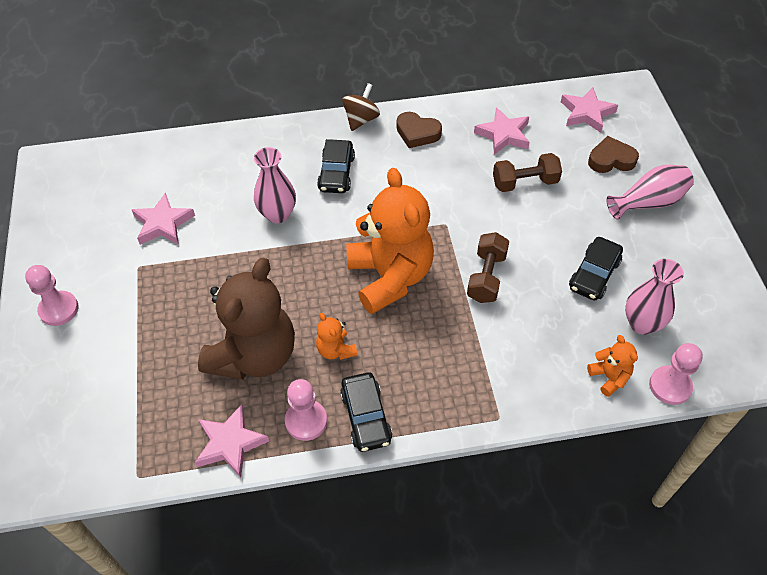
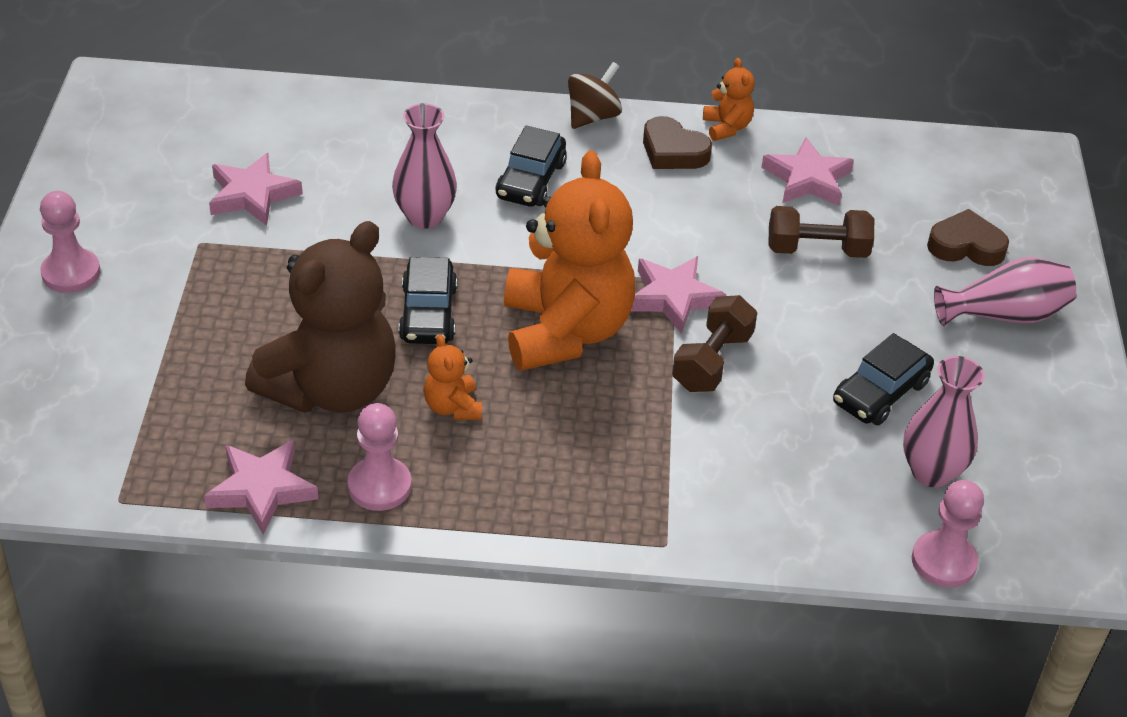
camera: 10 degrees right, 10 degrees down
black car [340,372,392,452] -> black car moved to [399,257,457,344]
pink star [561,87,618,133] -> pink star moved to [631,256,726,334]
orange teddy bear [587,335,638,397] -> orange teddy bear moved to [703,58,755,141]

